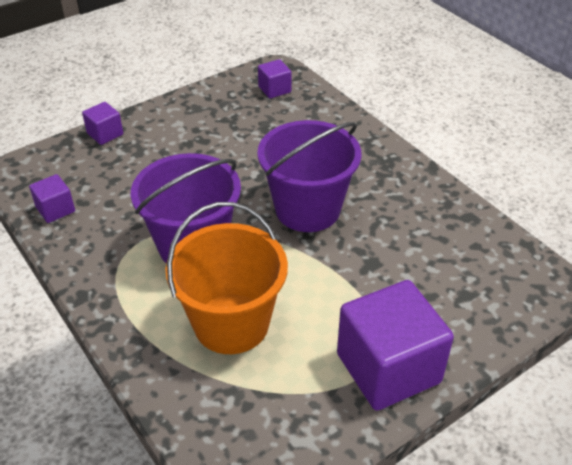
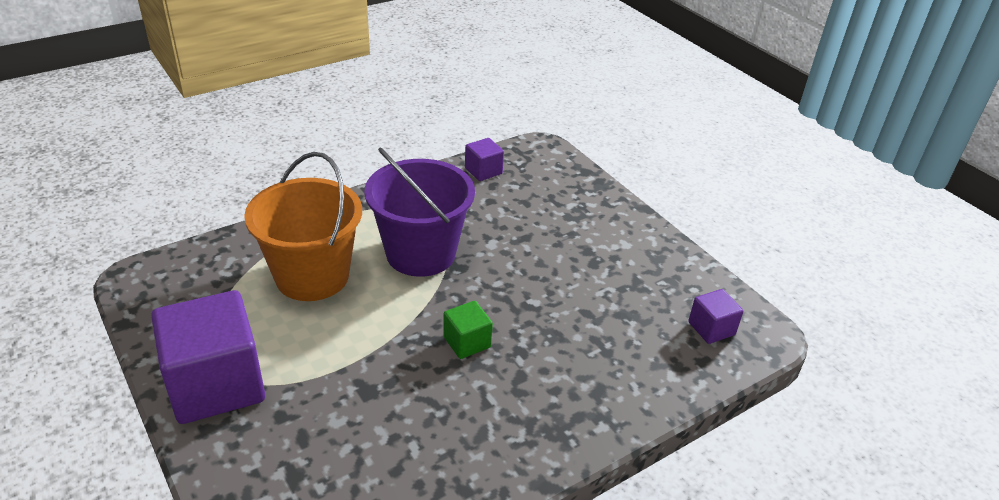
camera: 90 degrees right, 5 degrees down
purple cube [82,102,123,145] -> none
purple bucket [257,120,362,232] -> green cube [443,301,493,359]

